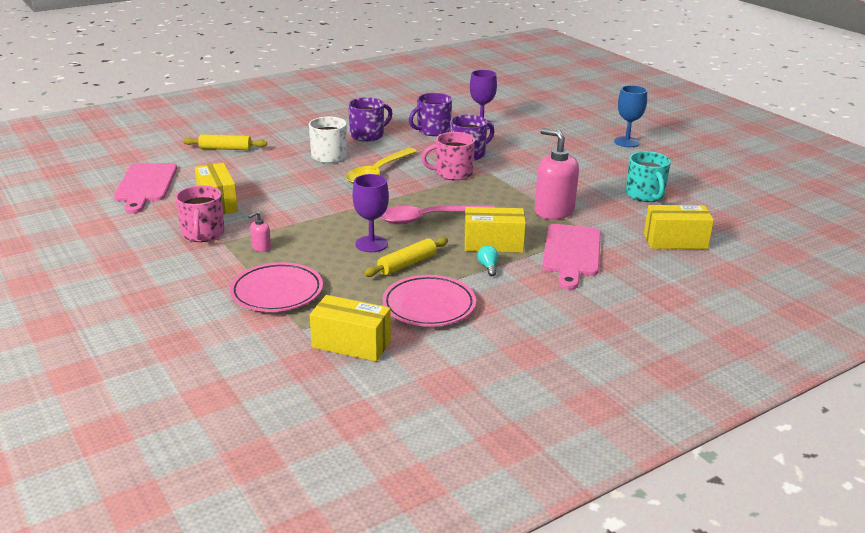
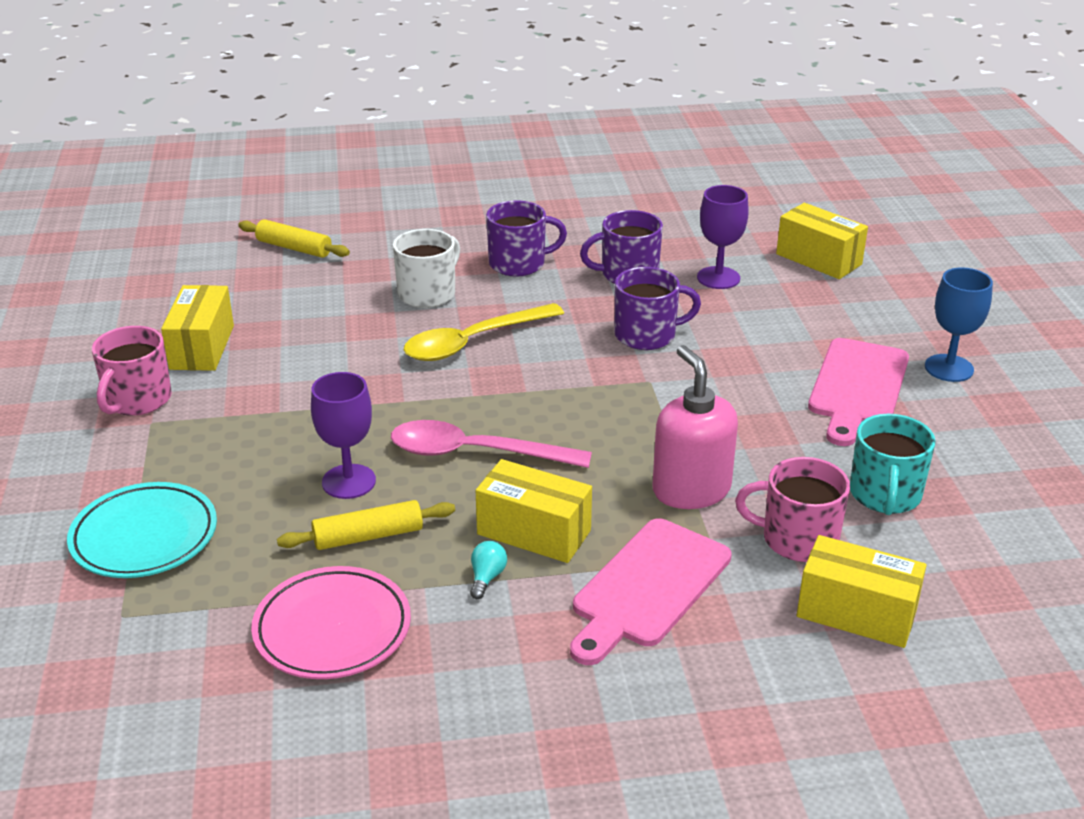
camera: 25 degrees right, 5 degrees up
pink cutting board [114,163,177,213] -> pink cutting board moved to [808,338,909,446]
pink plate [230,262,323,312] -> turquoise plate [67,482,217,578]
pink soap dispenser [248,212,271,252] -> none
yellow box [310,295,391,362] -> yellow box moved to [776,203,868,279]
pink mug [421,132,475,181] -> pink mug moved to [735,457,850,562]

